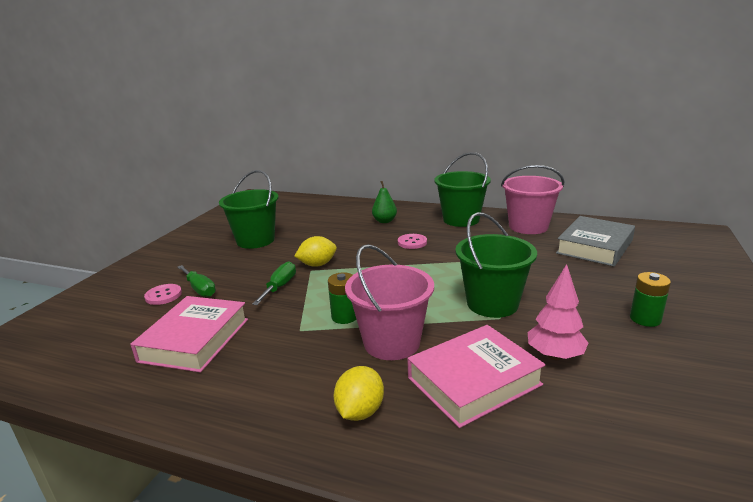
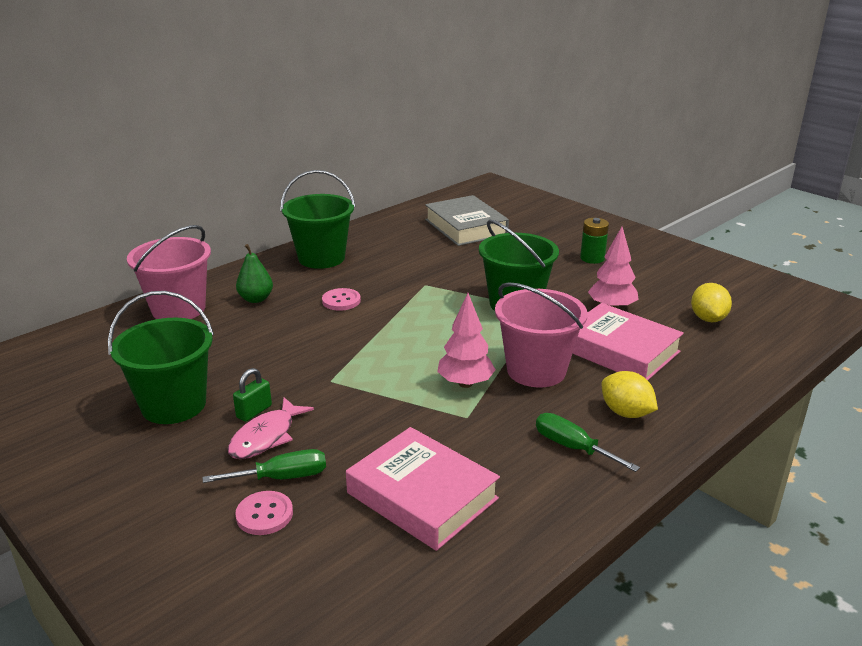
camera: 65 degrees left, 5 degrees up
green screwdriver [252,261,296,305] -> green screwdriver moved to [536,413,640,472]
yellow lemon [295,236,337,267] -> yellow lemon moved to [691,283,732,322]
green battery [328,272,356,324] -> pink tree [437,293,496,388]
pink book [407,325,546,428] -> pink book turned 45 degrees counterclockwise [572,303,684,380]
pink bucket [501,165,564,234] -> pink bucket moved to [127,225,211,319]
none -> pink fish [227,397,314,459]
none -> green padlock [233,368,272,422]

